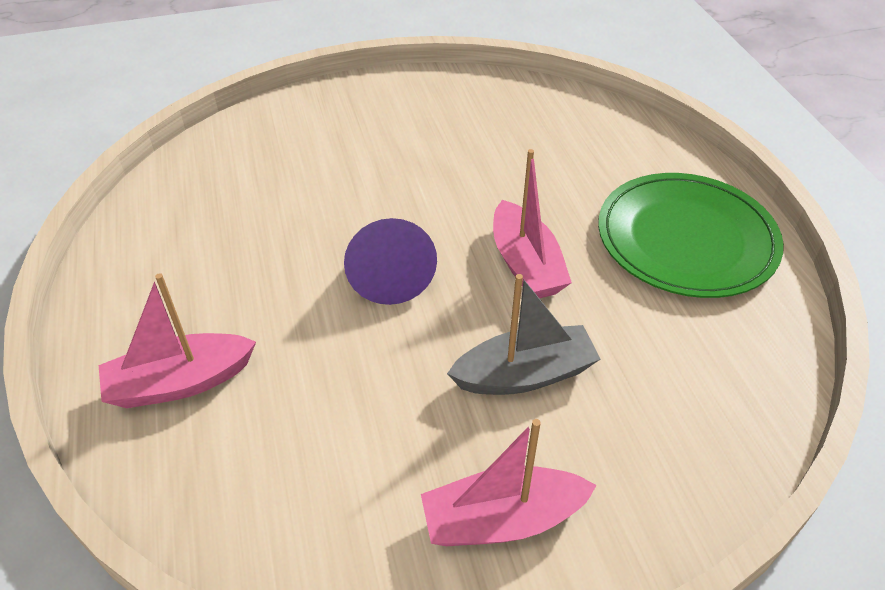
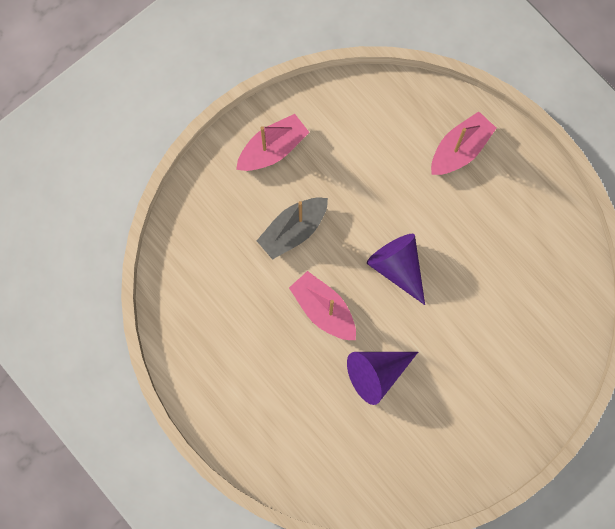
camera: 155 degrees right, 30 degrees up
green plate [598,173,784,298] -> none
none -> purple cone [347,352,418,405]

